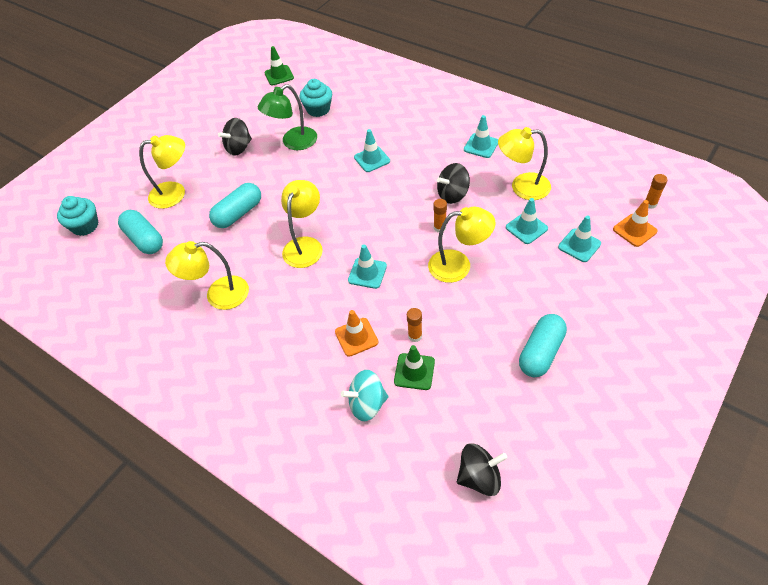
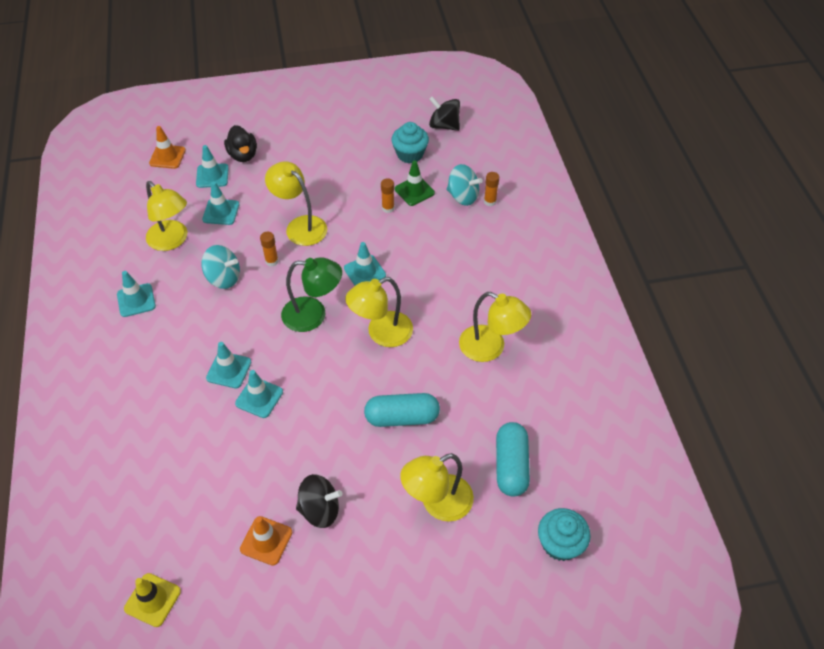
camera: 140 degrees left, 0 degrees up
yellow lamp [139,135,185,209] -> yellow lamp turned 60 degrees counterclockwise [400,453,474,522]
green lamp [258,84,317,150] -> green lamp moved to [281,257,342,332]
green traffic cone [264,46,294,86] -> yellow traffic cone [124,573,181,627]
turquoise cupcake [299,79,332,117] -> turquoise cupcake moved to [392,122,429,164]
orange traffic cone [335,310,378,357] -> orange traffic cone moved to [240,516,293,566]
black spinning top [437,163,470,204] -> turquoise spinning top [201,245,240,289]
turquoise capsule [519,314,567,377] -> none
orange glue stick [645,174,668,209] -> orange glue stick moved to [484,172,499,206]
none -> black duck [224,125,257,162]
none -> turquoise traffic cone [235,370,283,418]

